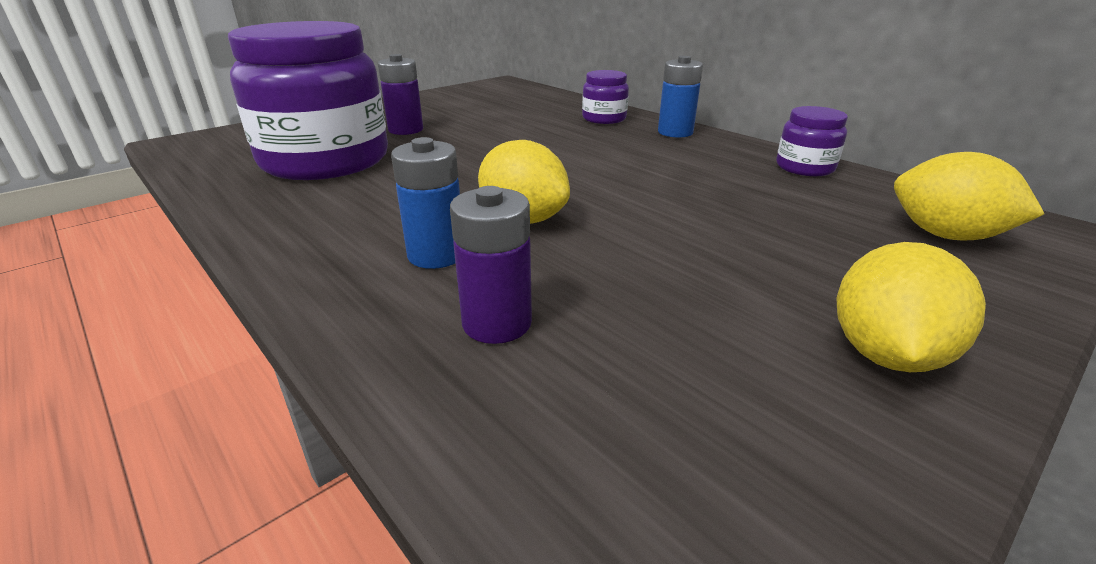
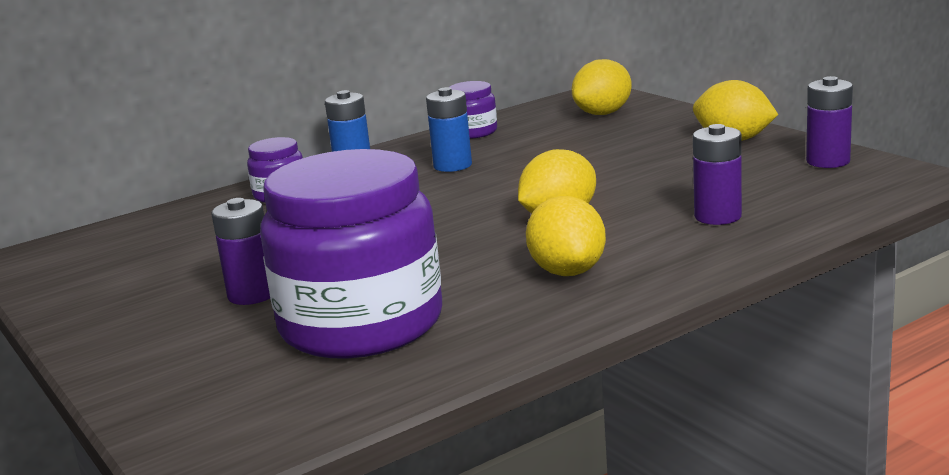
camera: 80 degrees left, 10 degrees down
blue battery [391,137,460,269] -> blue battery moved to [426,87,472,172]
none -> yellow lemon [526,196,606,276]
none -> purple battery [806,76,853,168]

